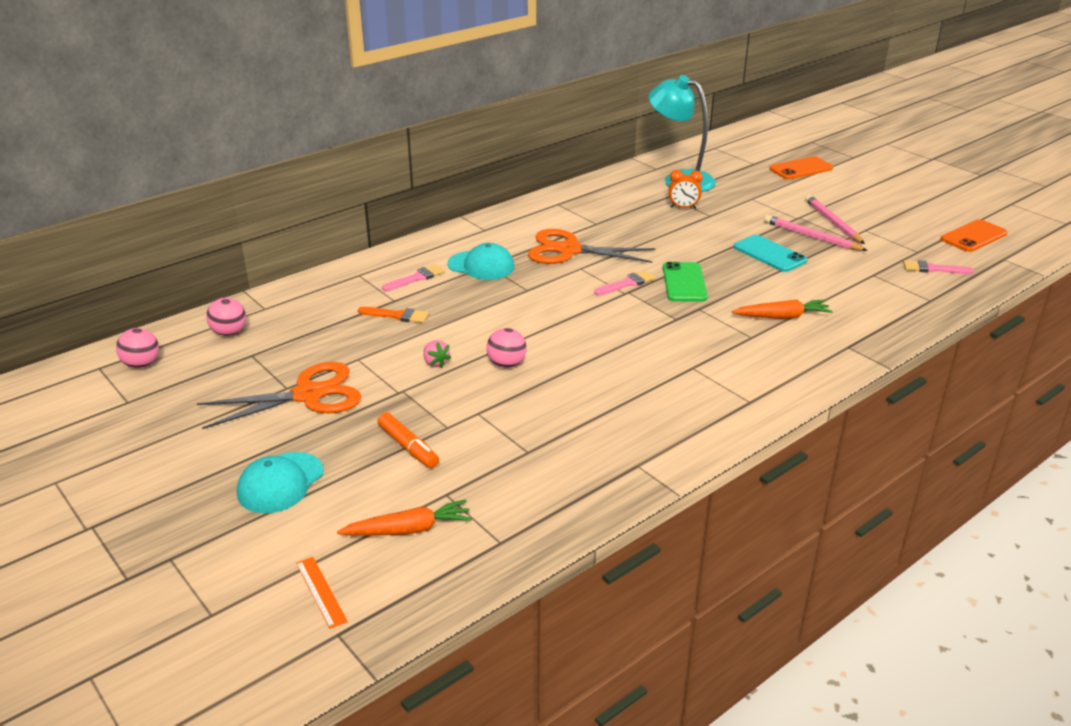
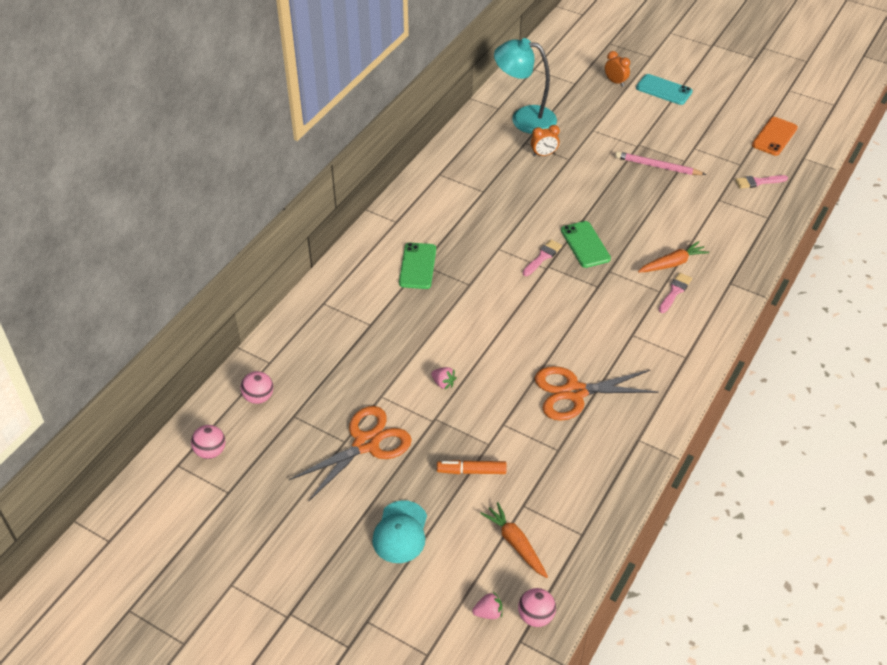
camera: 20 degrees left, 15 degrees up
orange ruler [296,557,348,629] -> pink strawberry [472,592,502,619]
orange carrot [337,499,472,535] -> orange carrot turned 90 degrees counterclockwise [480,502,548,578]
orange brush [358,307,429,323] -> none
orange marker [377,412,439,468] -> orange marker turned 150 degrees clockwise [437,460,507,474]
pink brush [382,264,445,291] -> pink brush moved to [659,273,692,313]
turquoise cap [448,243,514,280] -> green phone [399,243,436,289]
pink ball [487,328,526,368] -> pink ball moved to [518,588,556,627]
orange scissors [528,229,655,264] -> orange scissors moved to [535,366,659,421]
turquoise phone [734,235,807,272] -> turquoise phone moved to [636,74,693,105]
orange phone [769,156,833,179] -> orange clock [605,51,630,87]
pink pencil [805,195,865,244] -> none

